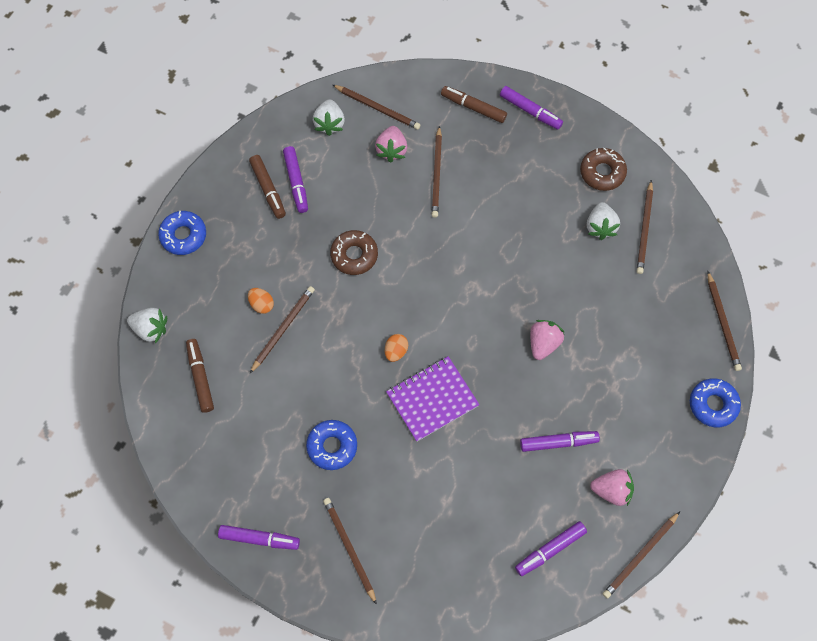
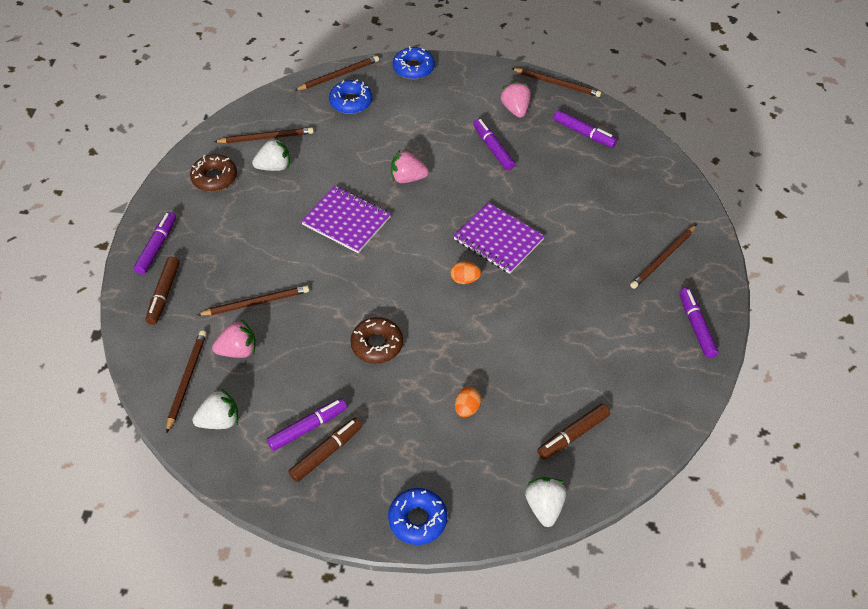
camera: 110 degrees left, 15 degrees down
brown pencil [250,286,315,373] -> none
blue donut [306,420,357,470] -> blue donut moved to [329,79,372,114]
none -> purple notebook [301,186,391,253]

